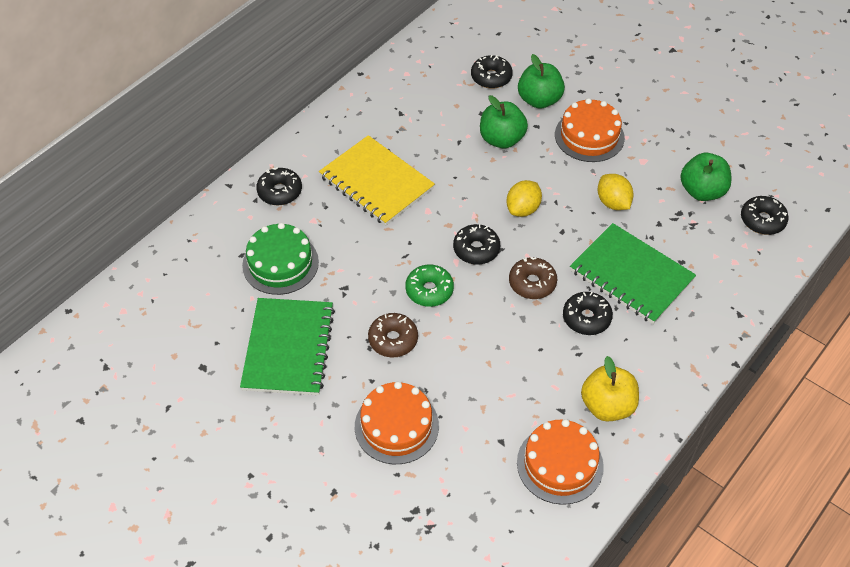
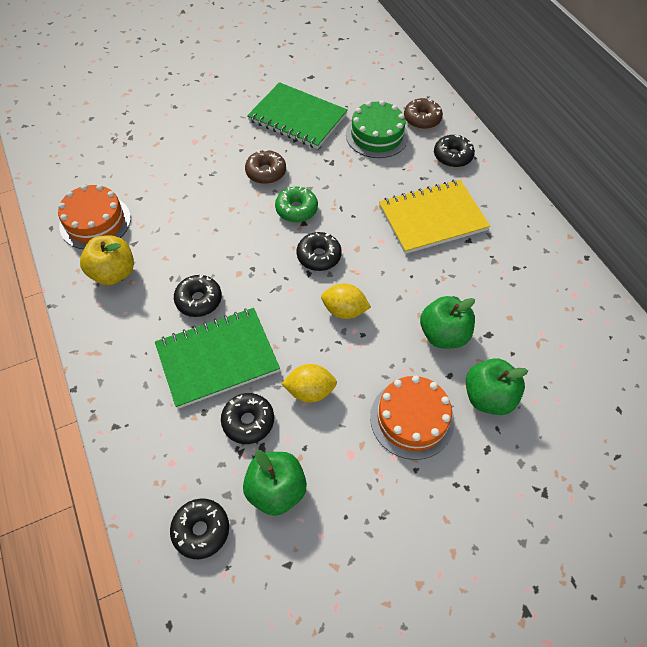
camera: 115 degrees right, 5 degrees up
orange cake [355,382,439,464] -> none
black donut [471,55,513,89] -> black donut moved to [221,393,274,444]
yellow lemon [506,180,542,217] -> yellow lemon turned 45 degrees counterclockwise [321,283,371,319]
brown donut [509,257,557,299] -> brown donut moved to [404,98,443,129]

